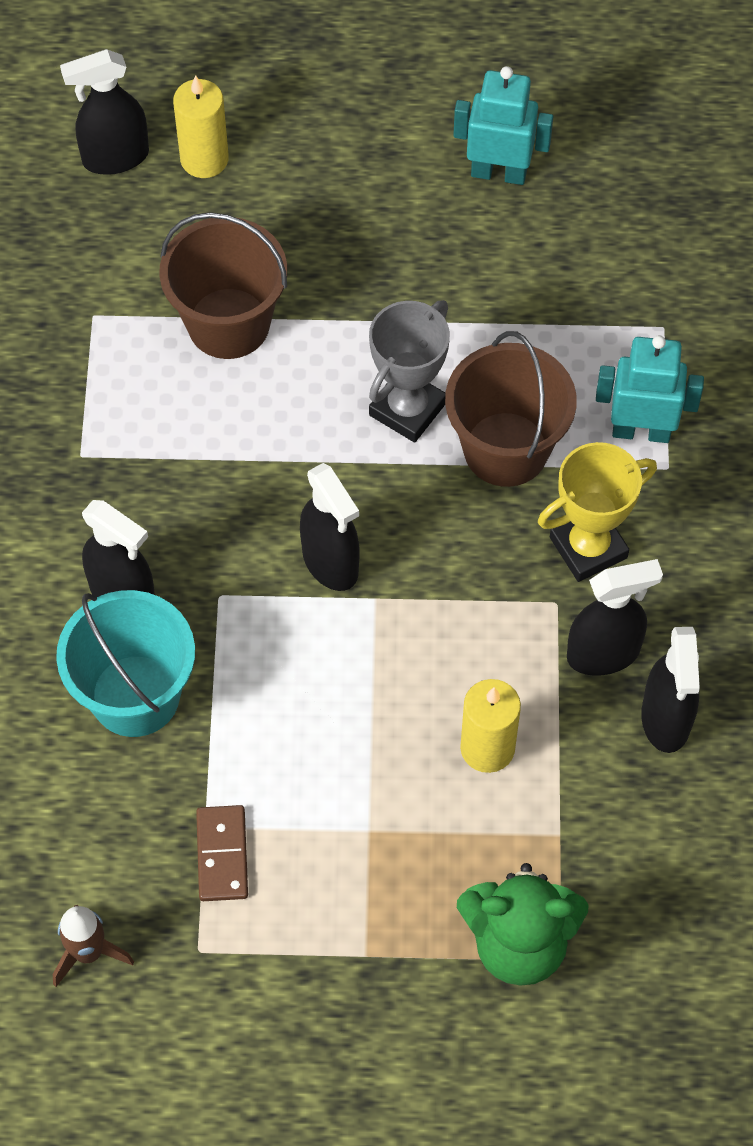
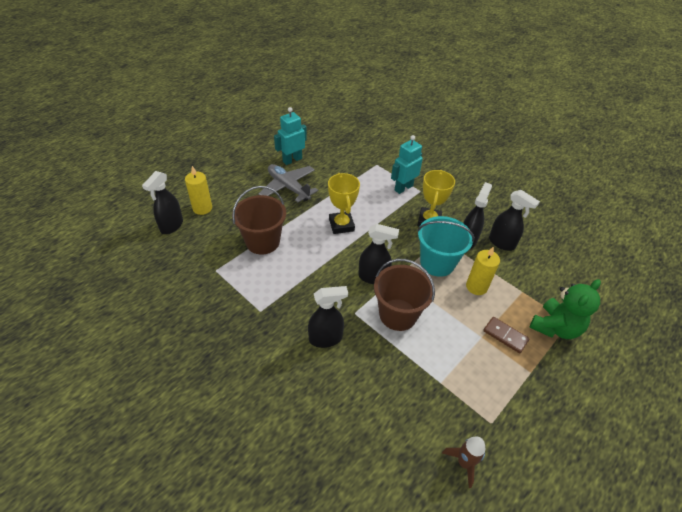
camera: 50 degrees left, 15 degrees down
turquoise bucket [56,590,195,737] -> turquoise bucket moved to [417,216,475,277]
brown domino [196,805,248,901] -> brown domino moved to [483,317,530,353]
grey trophy [369,300,450,443] -> yellow trophy [328,173,360,234]
brown bucket [445,331,577,487] -> brown bucket moved to [374,259,435,331]
none -> grey plane [259,164,318,203]

